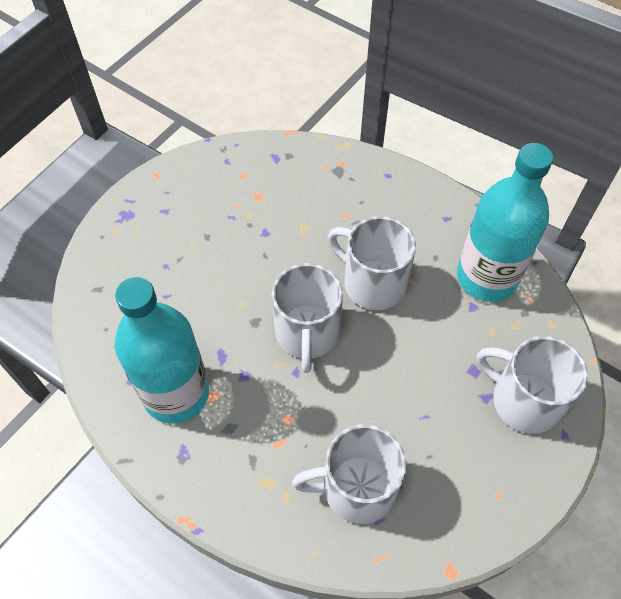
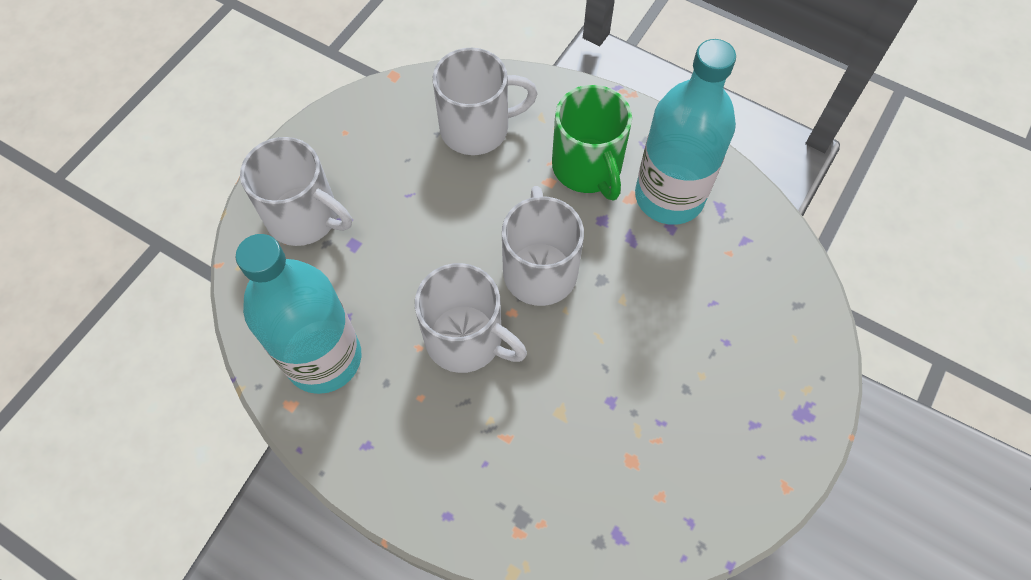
camera: 175 degrees right, 5 degrees up
none -> green mug [552,85,632,201]

